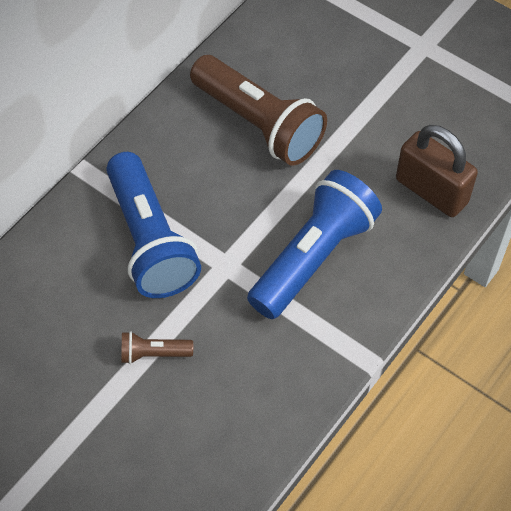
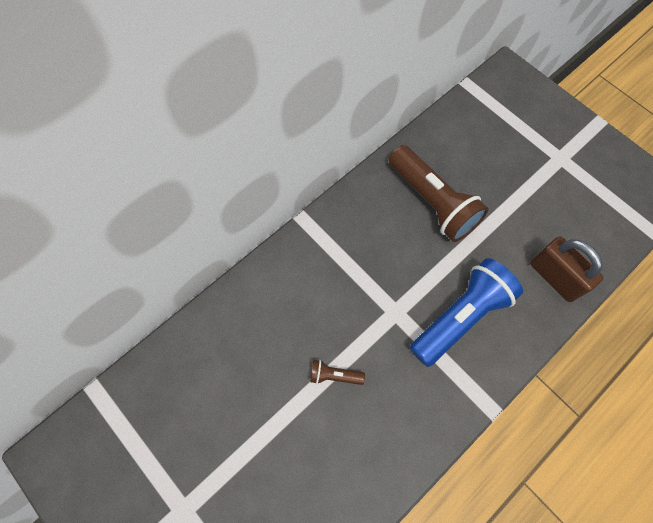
camera: 10 degrees right, 10 degrees up
blue flashlight [106,152,201,298] -> none

